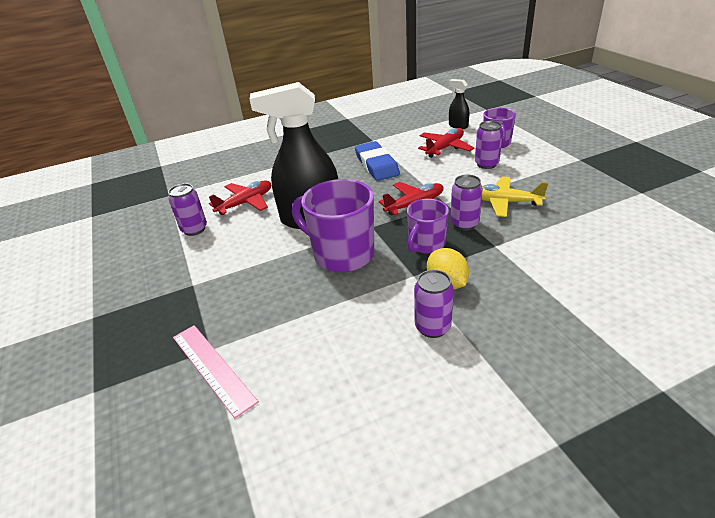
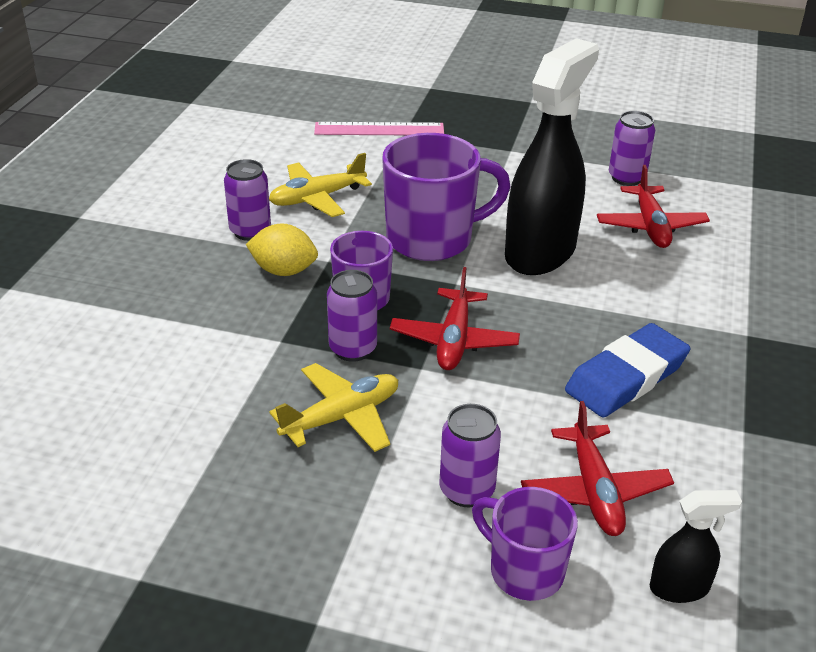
camera: 125 degrees right, 0 degrees up
blue eraser [355,141,400,181] -> blue eraser turned 60 degrees counterclockwise [565,323,690,417]
none -> yellow plane [269,153,372,217]

